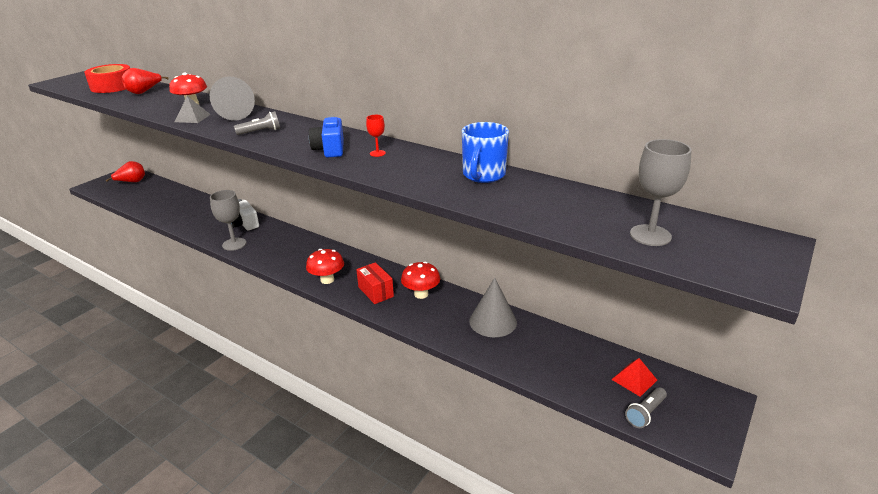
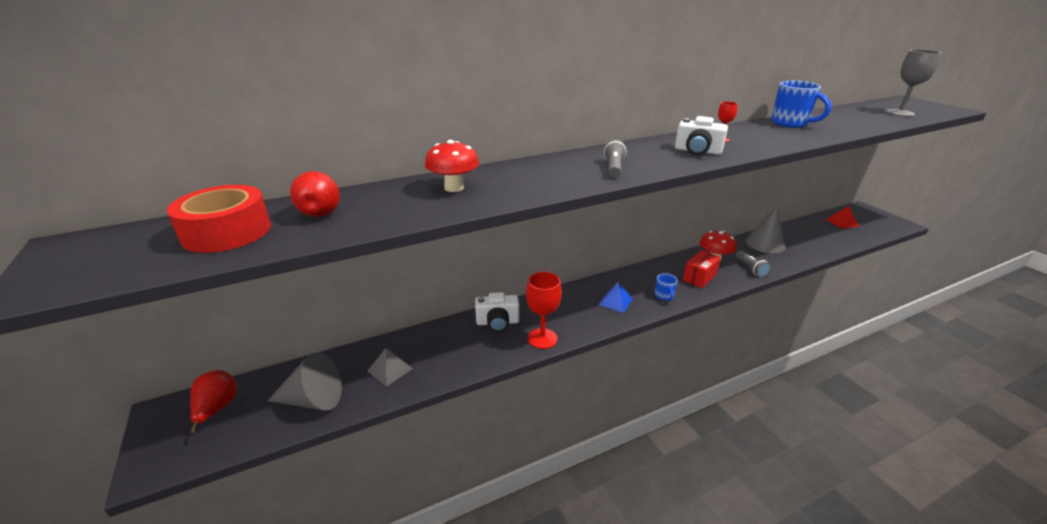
camera: 60 degrees left, 0 degrees up
grey pyramid [175,96,211,123] -> grey pyramid moved to [368,348,413,387]
grey cone [210,77,255,121] -> grey cone moved to [268,352,342,410]
grey goblet [210,190,246,251] -> red goblet [526,272,562,349]
red mushroom [306,249,344,284] -> blue mug [655,273,678,301]
blue camera [309,116,344,157] -> white camera [675,116,728,155]
red box [356,262,394,304] -> red box turned 45 degrees counterclockwise [683,250,721,288]
grey flashlight [625,387,667,428] -> grey flashlight moved to [736,251,771,277]
none -> blue pyramid [598,282,633,313]

